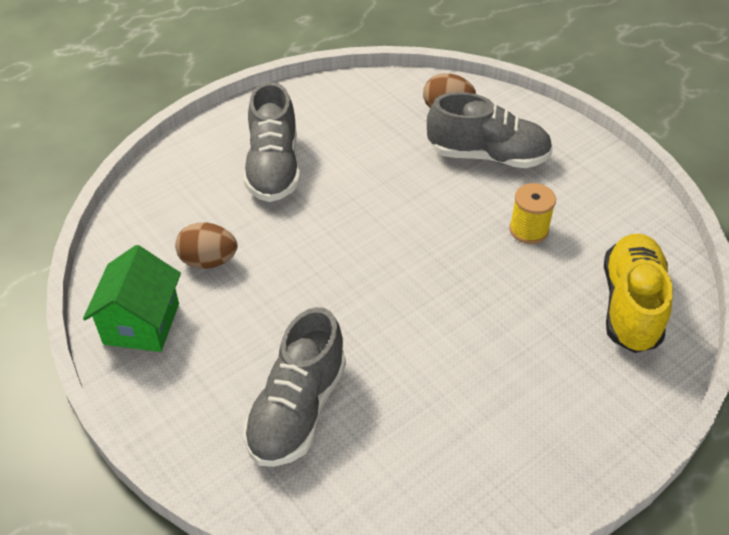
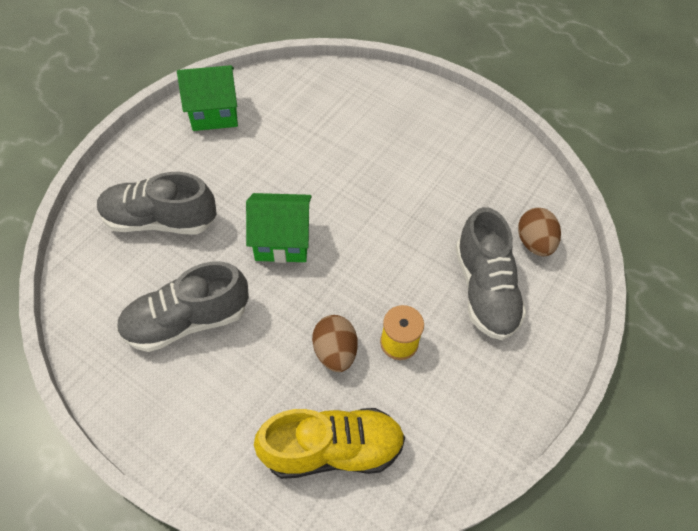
camera: 70 degrees right, 10 degrees up
brown egg [175,222,237,269] -> brown egg moved to [312,315,358,372]
grey shoe [243,82,300,202] -> grey shoe moved to [116,261,249,352]
none -> green house [246,193,312,263]

